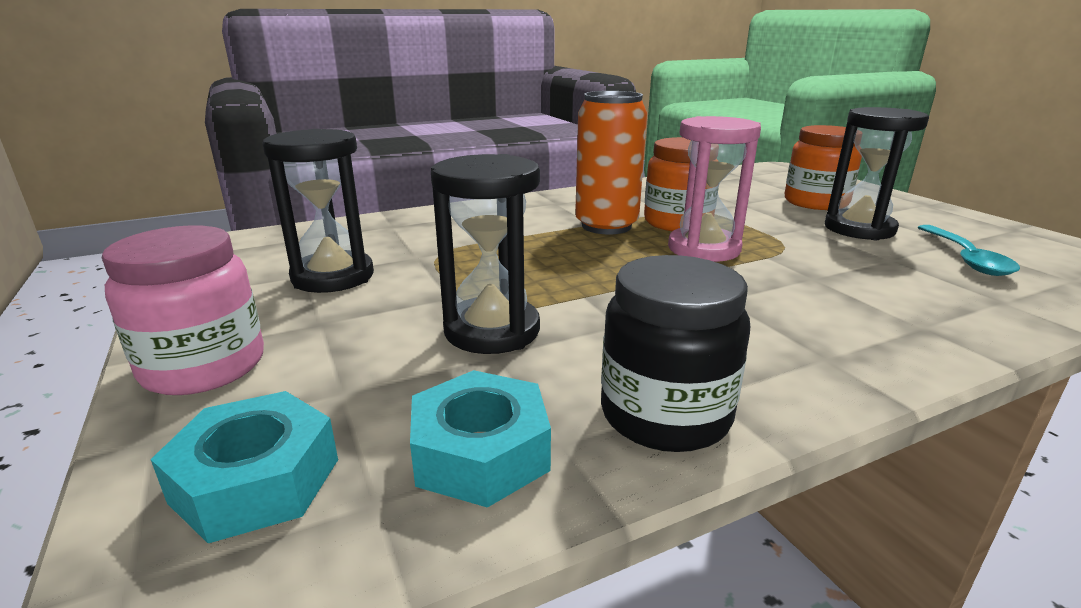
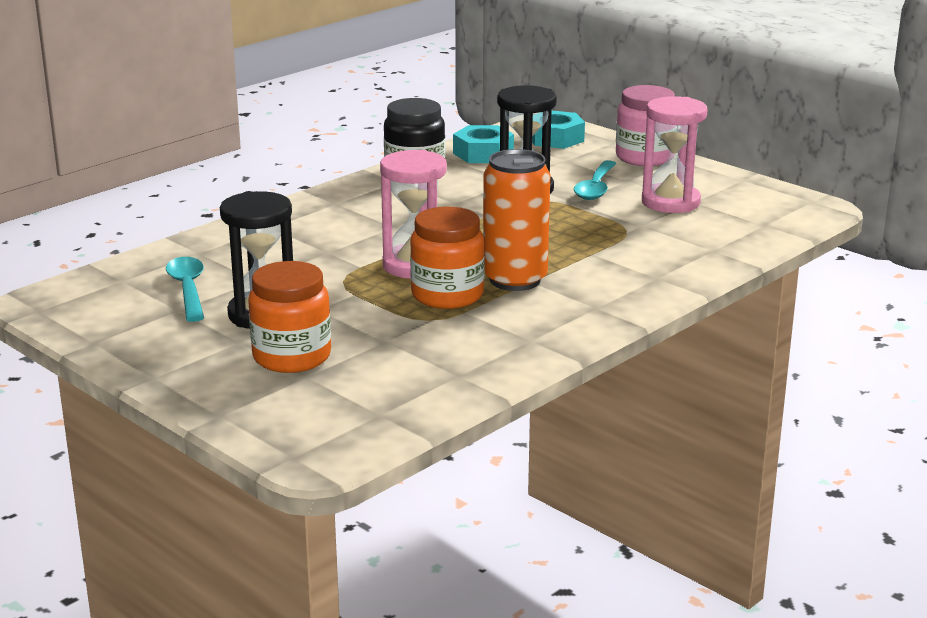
camera: 160 degrees right, 0 degrees up
black hourglass [262,129,374,293] -> pink hourglass [642,96,708,213]
none -> turquoise spoon [574,160,617,200]

